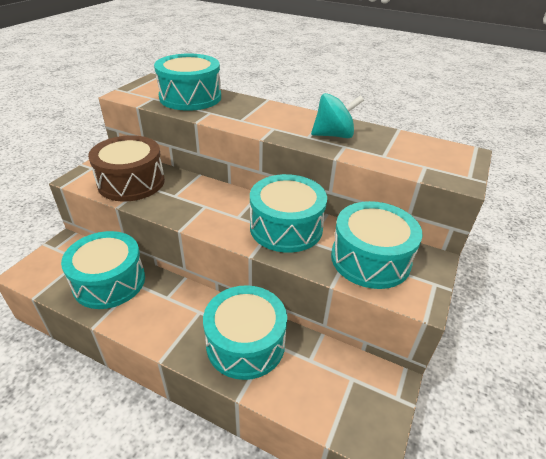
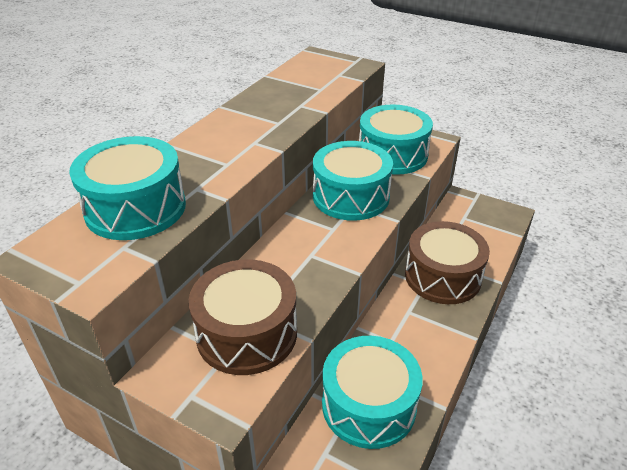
camera: 85 degrees left, 0 degrees up
turquoise drum [203,285,287,380] -> brown drum [405,221,490,304]
turquoise spinning top [311,93,364,138] -> none

